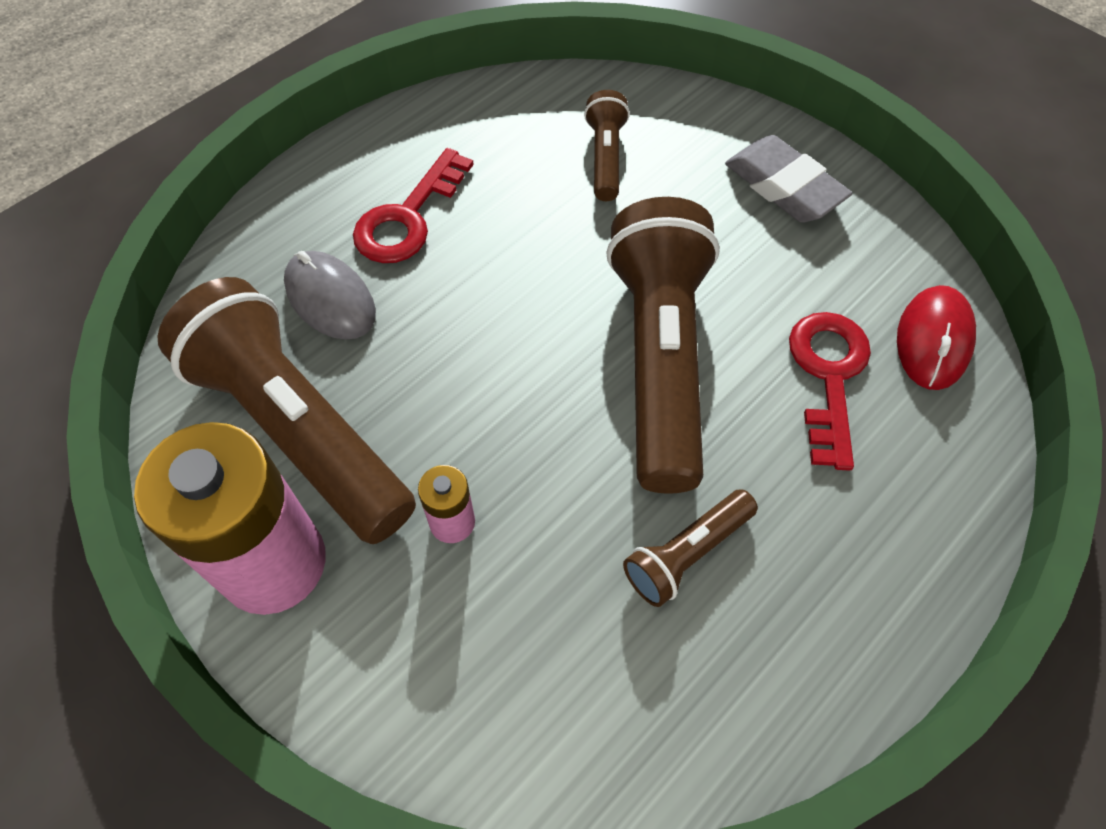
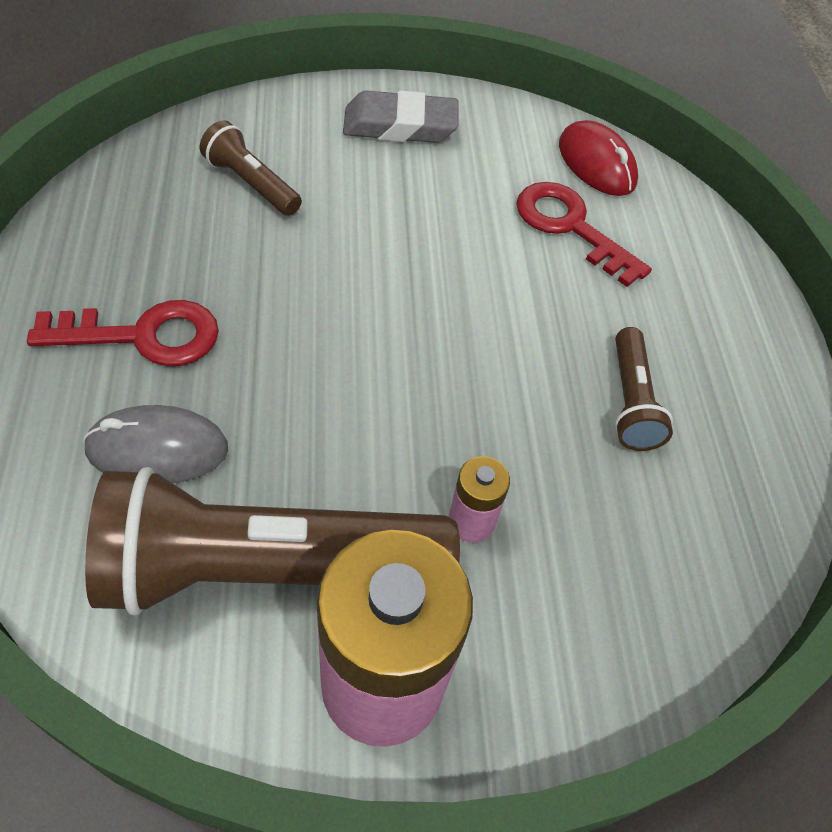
camera: 55 degrees left, 5 degrees down
red key [353,148,474,263] -> red key turned 75 degrees counterclockwise [27,300,219,366]
brown flashlight [606,197,720,493] -> none

